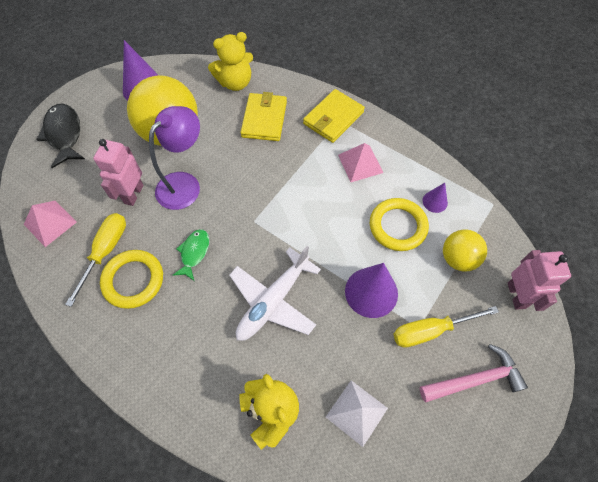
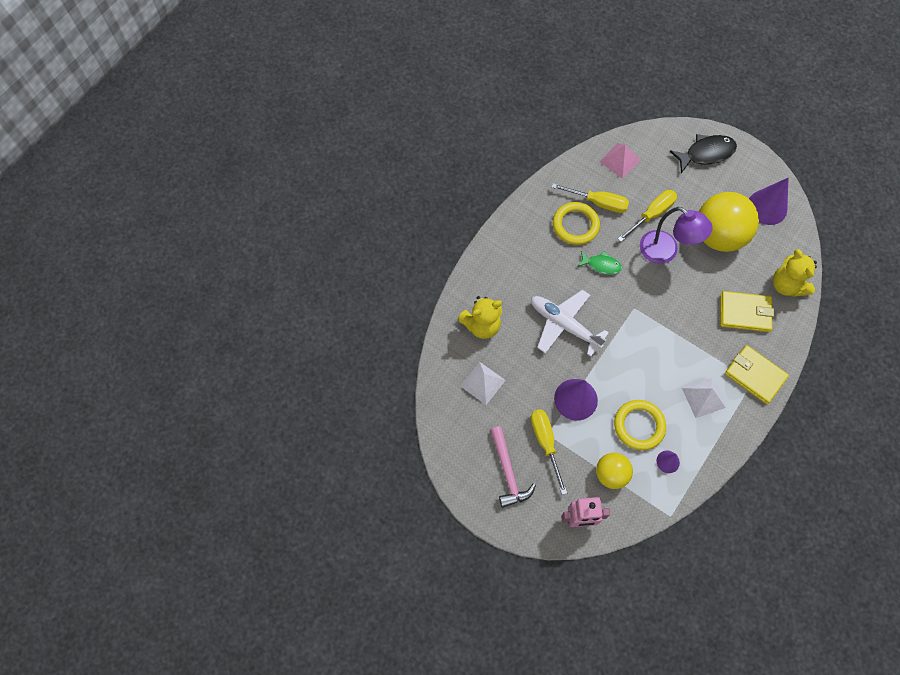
camera: 90 degrees right, 5 degrees up
pink robot [93,139,143,206] -> yellow screwdriver [618,190,677,242]
pink pyramid [338,143,384,182] -> white pyramid [682,378,726,418]

